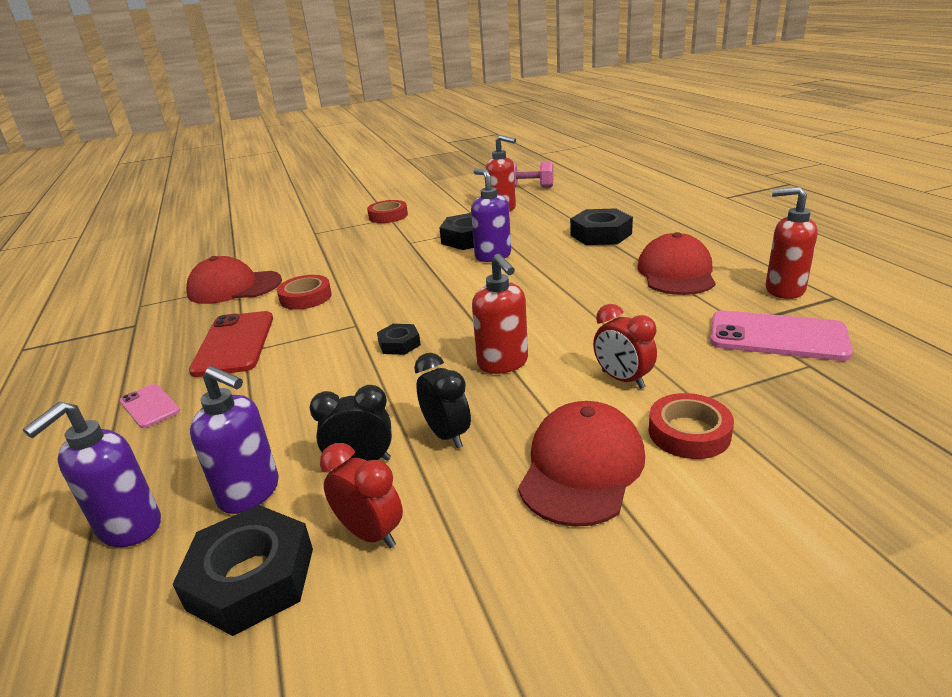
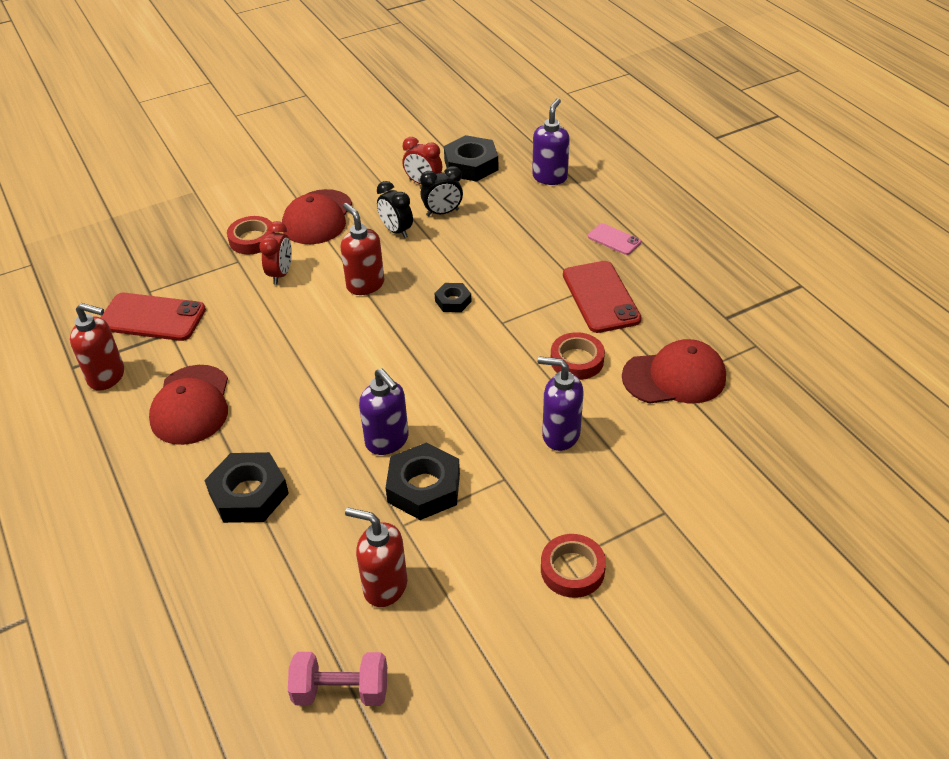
camera: 170 degrees right, 15 degrees up
purple soap dispenser [190,366,279,514] -> purple soap dispenser moved to [538,356,583,451]
red clock [593,304,657,389] -> red clock turned 60 degrees clockwise [259,221,292,285]
pink phone [710,310,853,361] -> red phone [100,293,206,341]

